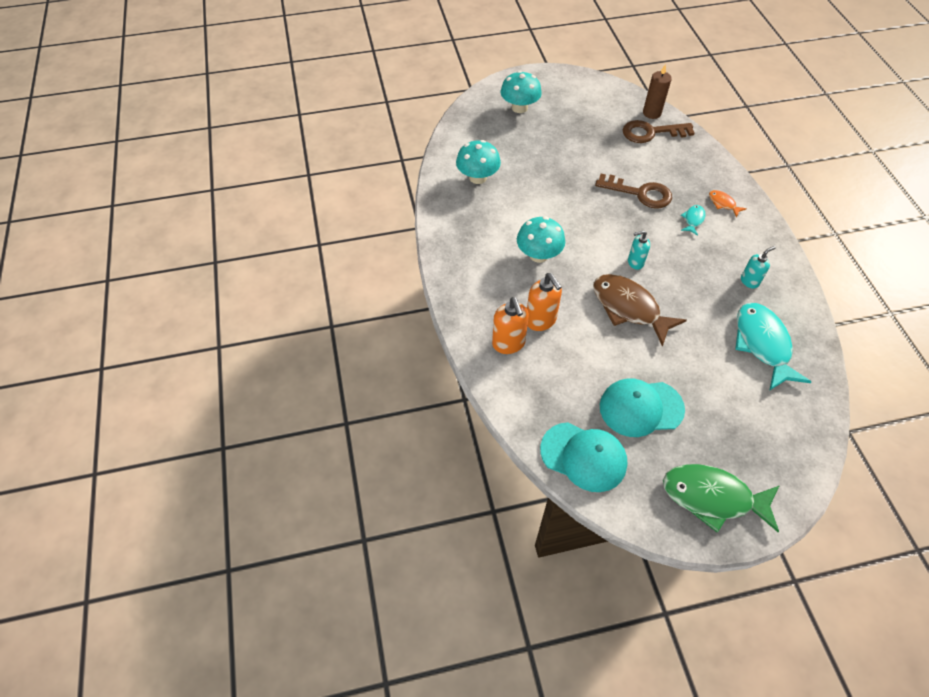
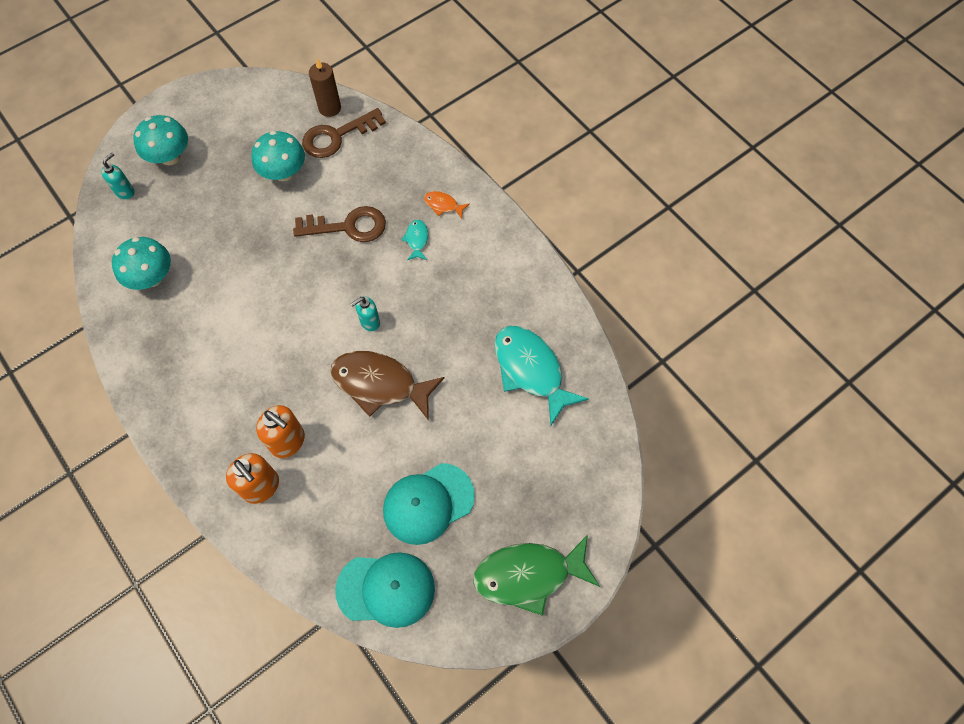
camera: 25 degrees left, 10 degrees up
turquoise mushroom [517,216,565,263] -> turquoise mushroom moved to [251,131,305,181]
turquoise soap dispenser [741,246,776,289] -> turquoise soap dispenser moved to [101,153,134,199]

